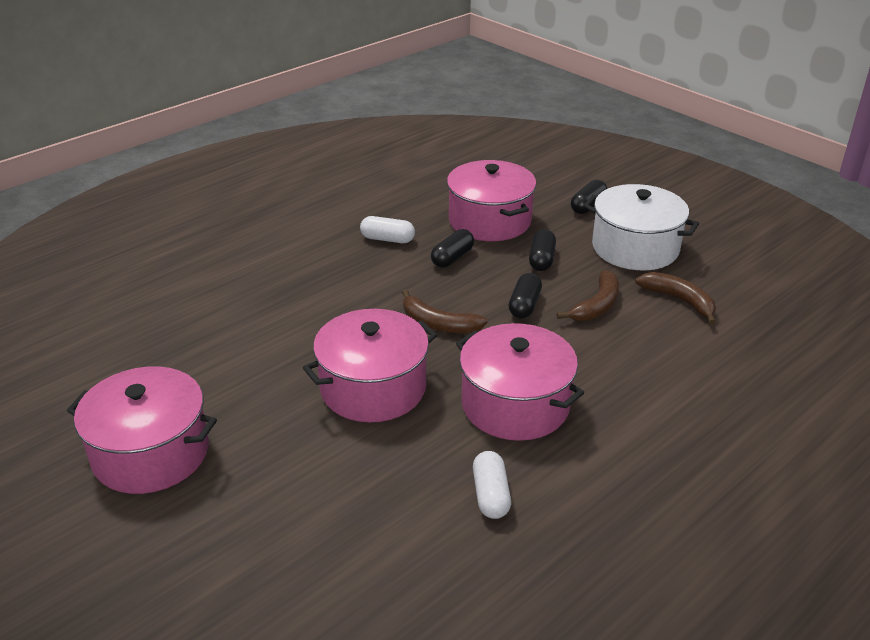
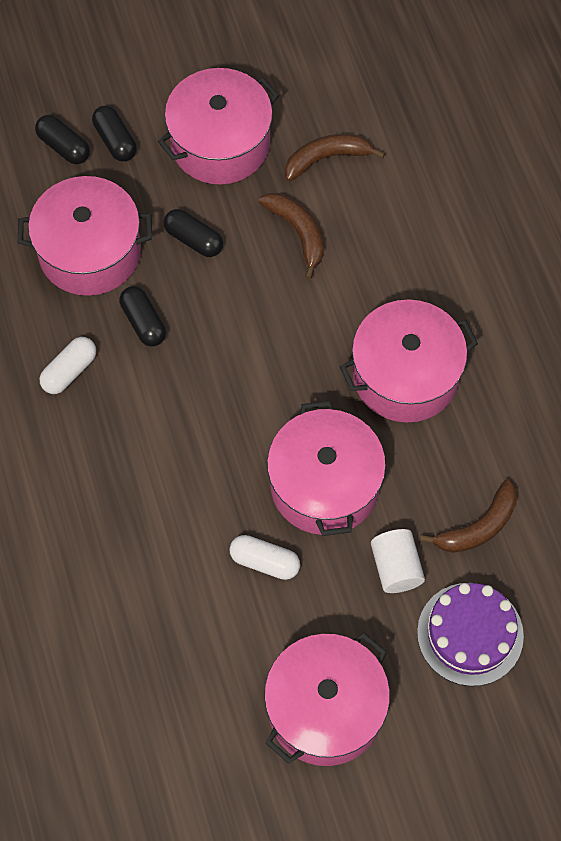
camera: 65 degrees left, 30 degrees up
brown banana [402,289,488,333] -> brown banana moved to [420,479,517,553]
white capsule [473,451,511,519] -> white capsule moved to [229,535,300,580]
black capsule [508,273,542,319] -> black capsule moved to [35,115,90,164]
white pot [584,184,699,270] -> pink pot [158,68,279,185]
none -> white cylinder [371,529,425,593]
none -> purple cake [417,583,524,686]

